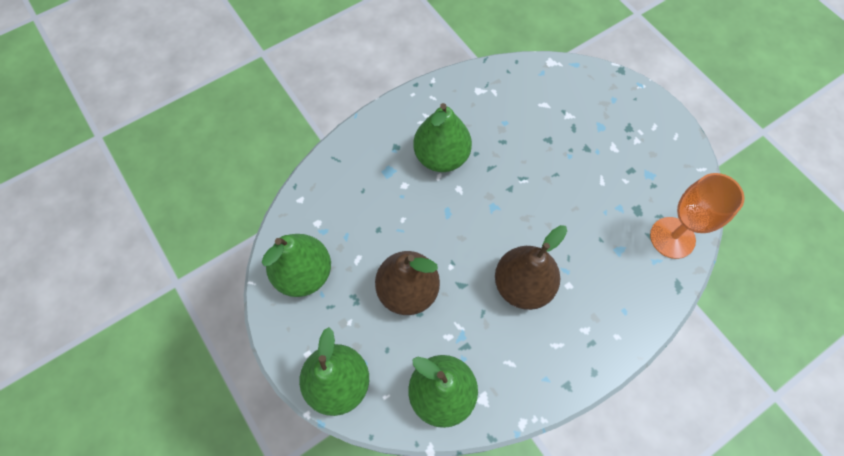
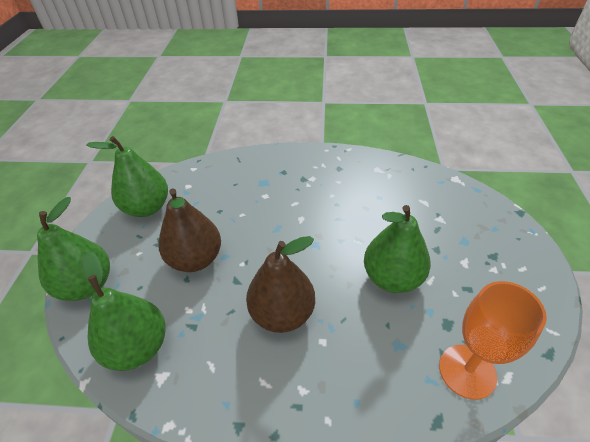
camera: 40 degrees right, 20 degrees down
green pear [413,103,472,172] -> green pear moved to [364,205,431,293]

